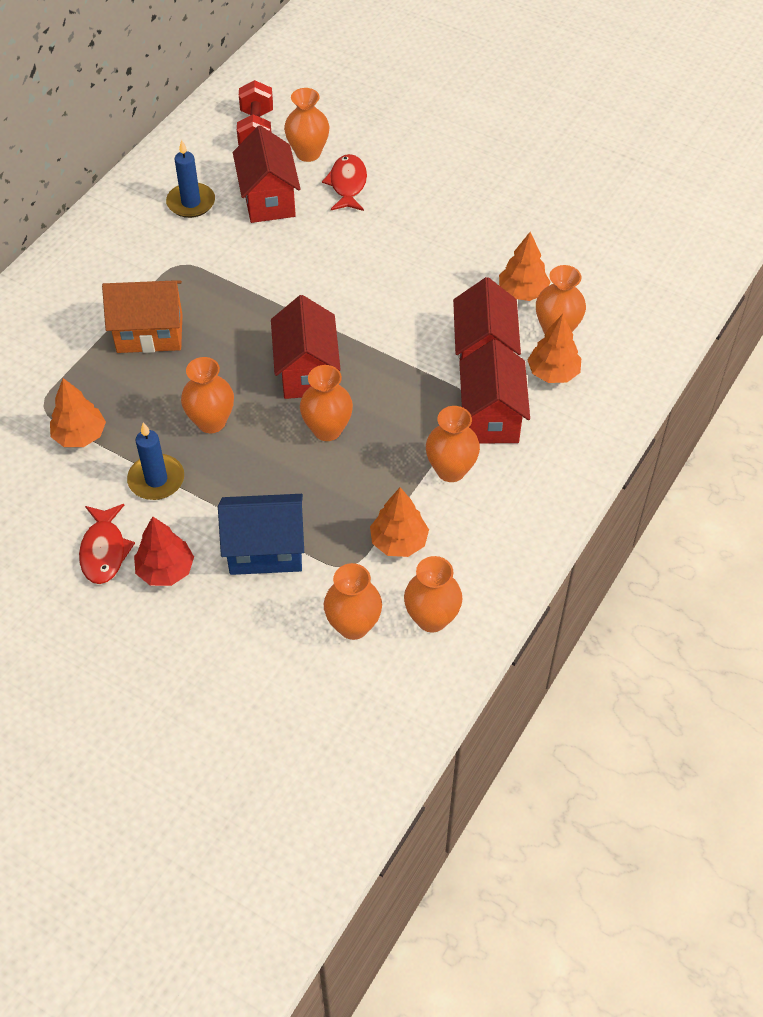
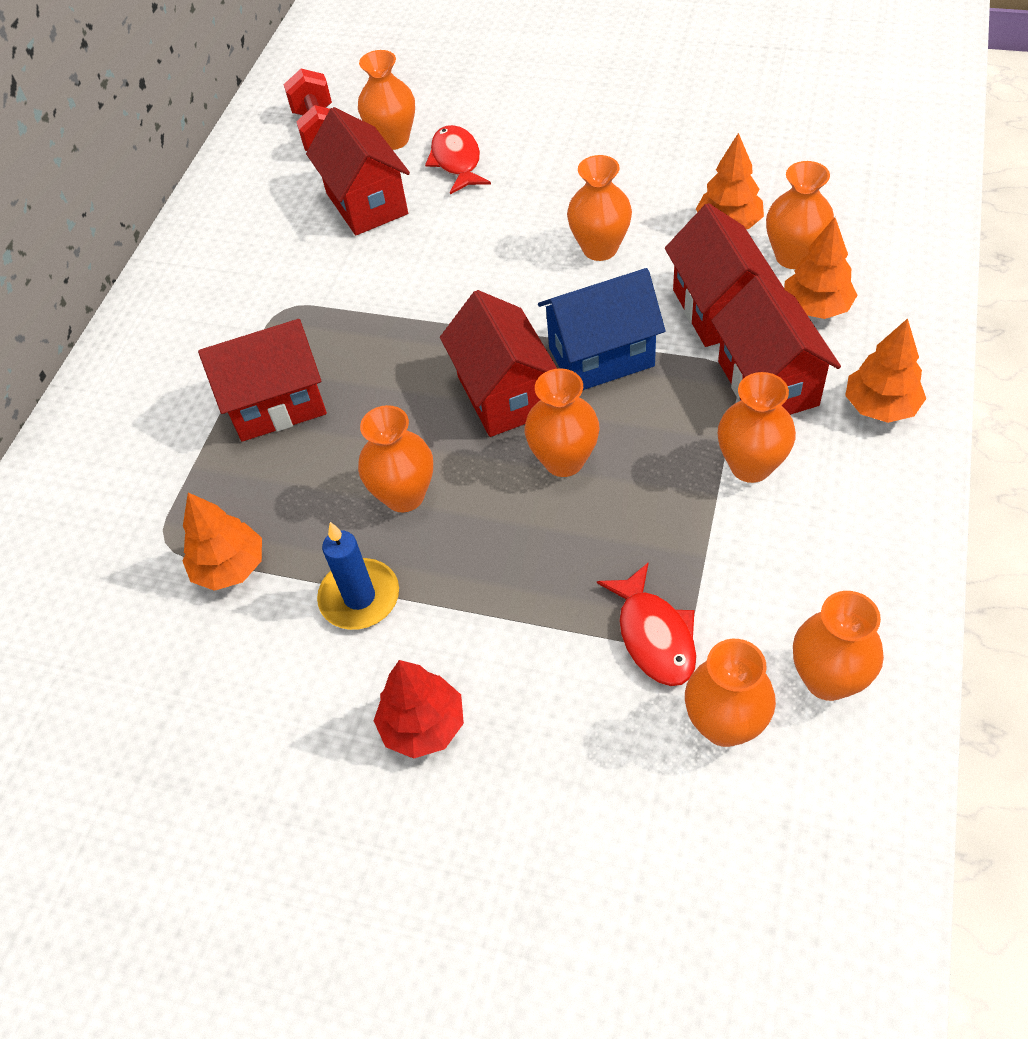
camera: 10 degrees left, 0 degrees up
red fish [79,504,135,584] -> red fish moved to [597,563,697,686]
orange house [102,280,183,353] -> red house [198,319,327,442]
blue candle [166,139,215,218] -> none
blue house [218,494,304,575] -> blue house moved to [538,268,665,390]
orange tree [370,487,429,557] -> orange tree moved to [845,318,926,423]
none -> orange vase [567,155,632,261]

